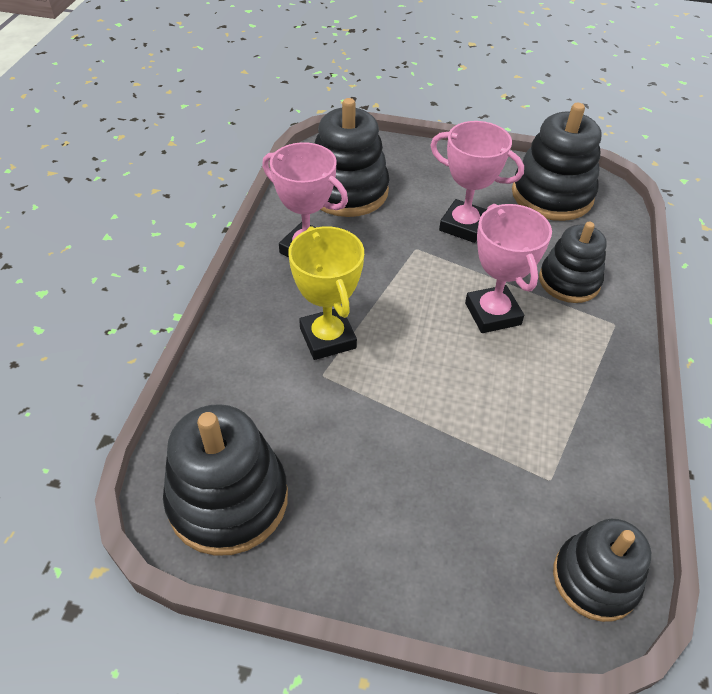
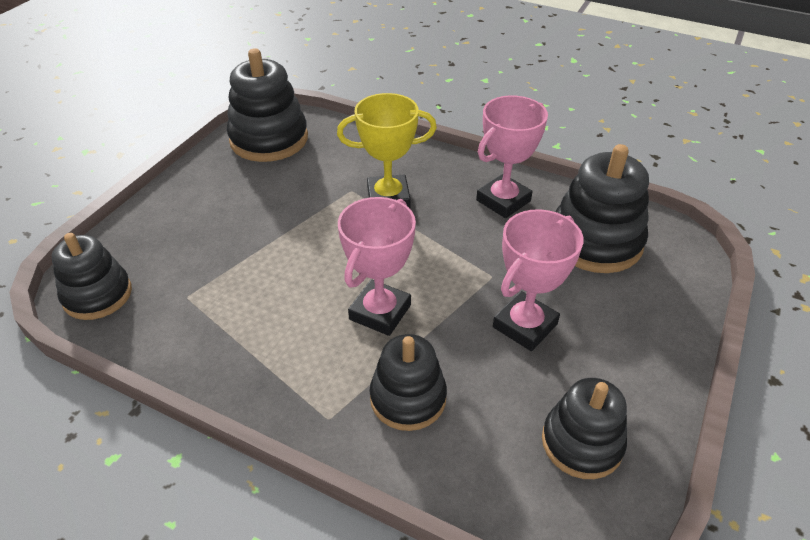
camera: 105 degrees right, 5 degrees down
pink trophy [465,204,552,333] -> pink trophy turned 60 degrees counterclockwise [338,197,416,336]
black stacking toy [512,103,601,221] -> black stacking toy [542,378,627,479], size x0.67

